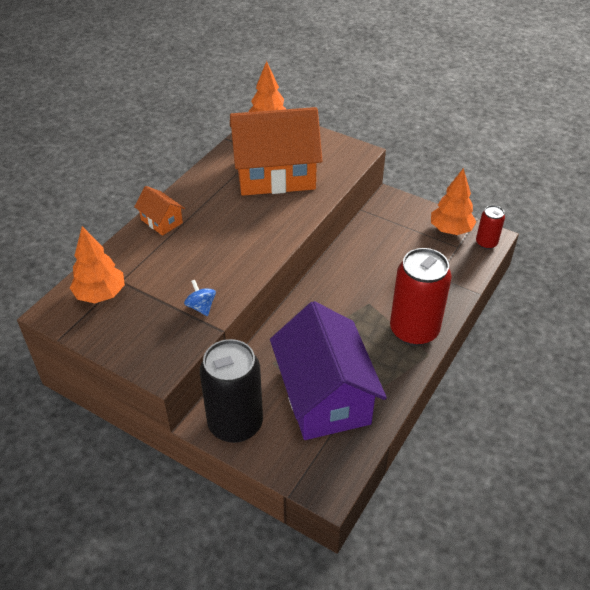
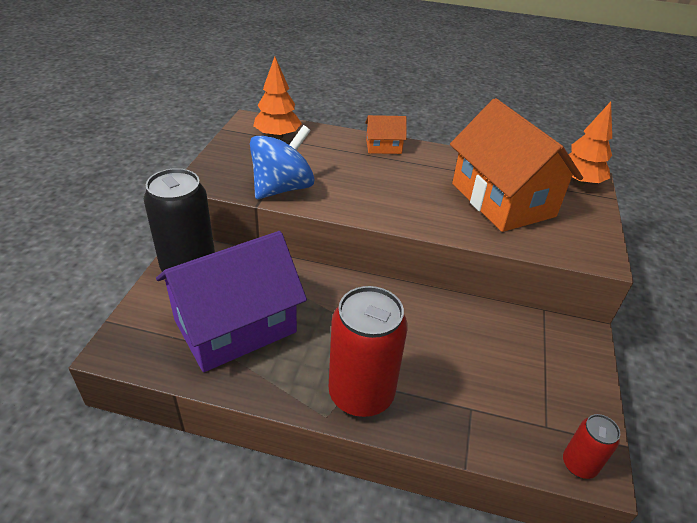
camera: 70 degrees right, 5 degrees down
orange house [134,186,185,236] -> orange house turned 60 degrees clockwise [365,115,407,154]
blue spinning top [184,280,216,316] -> blue spinning top [250,125,315,199], size x2.23
orange tree [431,168,476,235] -> none

